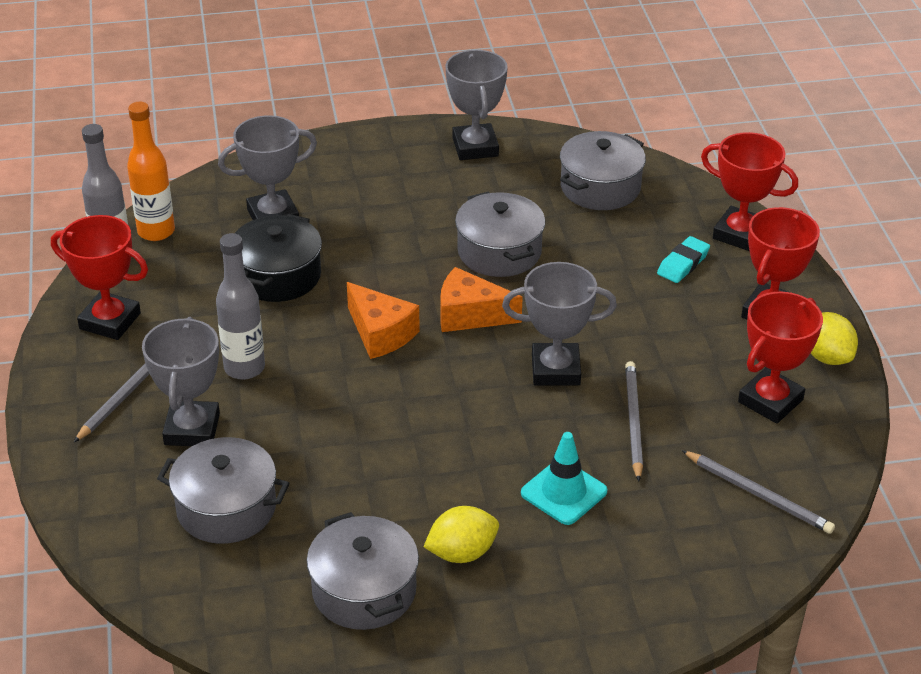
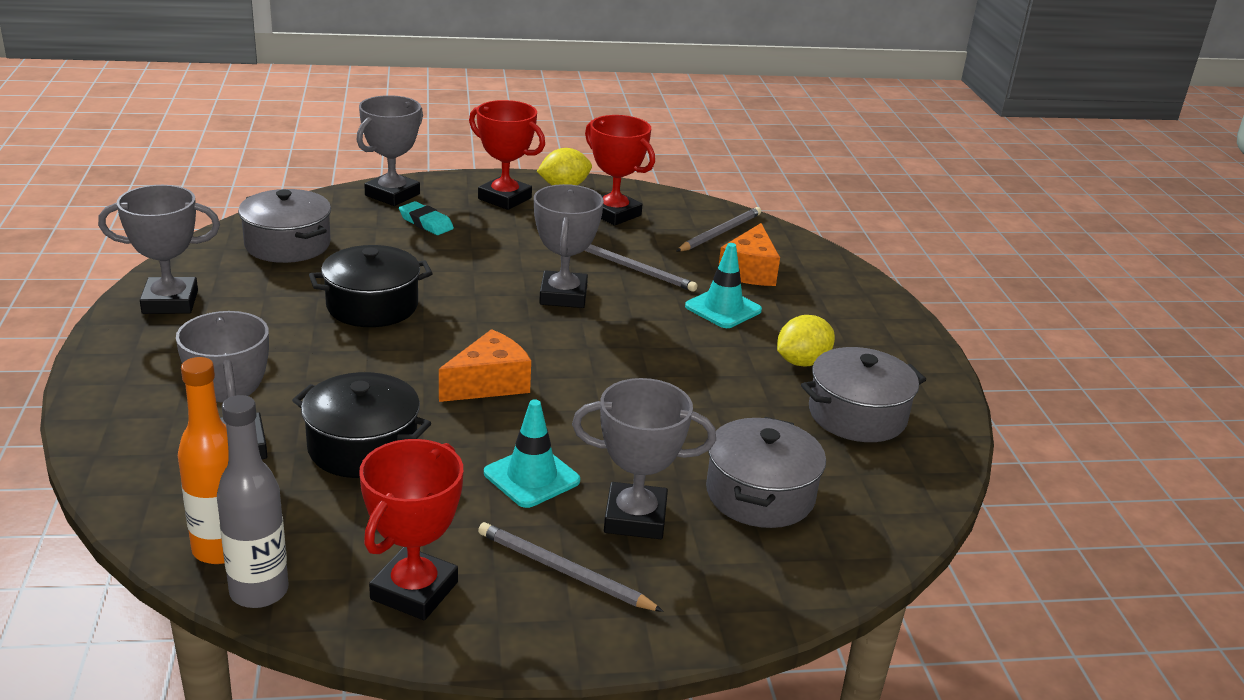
camera: 90 degrees left, 10 degrees down
grey bottle [216,233,265,380] -> turquoise traffic cone [484,399,580,508]
yellow lemon [424,506,499,563] -> yellow lemon turned 75 degrees clockwise [777,315,835,367]
orange cheese [440,267,523,332] -> orange cheese moved to [719,223,780,286]
grey pot [455,191,545,277] -> black pot [309,245,433,327]
grey pencil [625,361,643,481] -> grey pencil turned 150 degrees counterclockwise [584,244,698,292]
red trophy [701,132,798,251] -> grey trophy [356,95,423,206]

